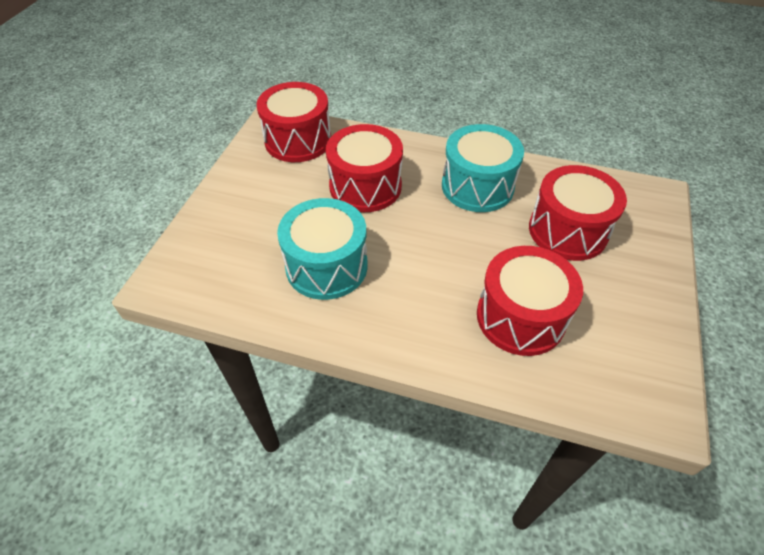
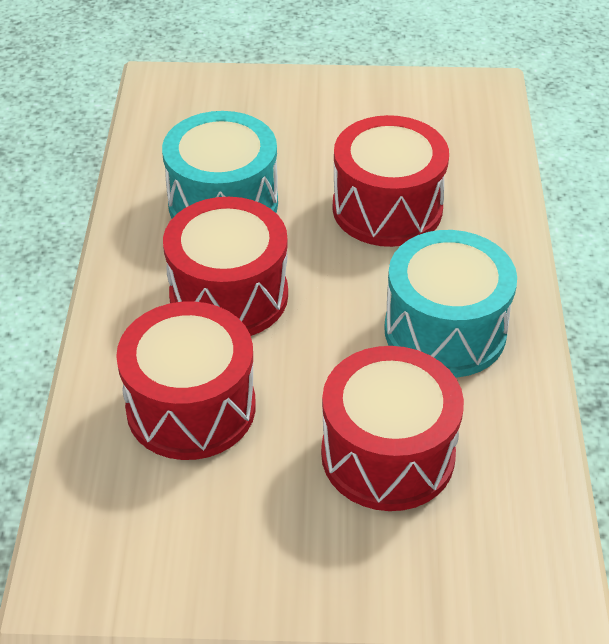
camera: 75 degrees right, 5 degrees down
red drum [256,82,331,162] -> red drum moved to [163,197,288,336]

